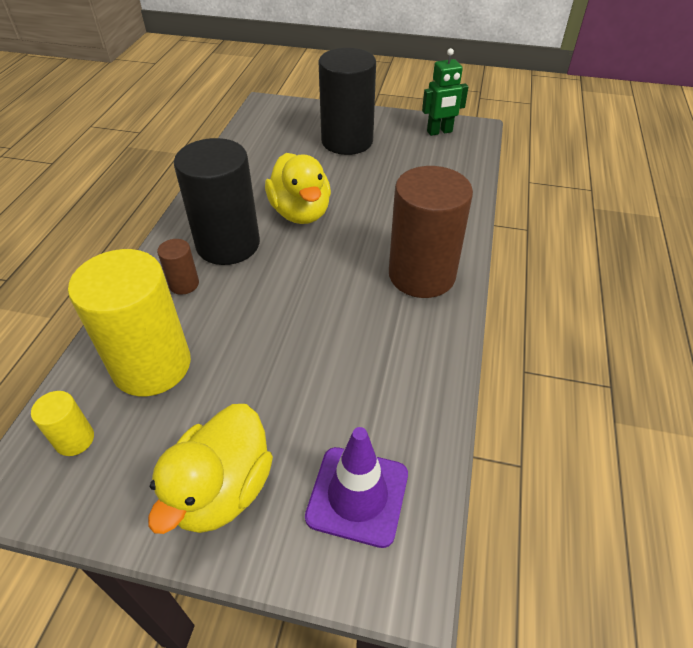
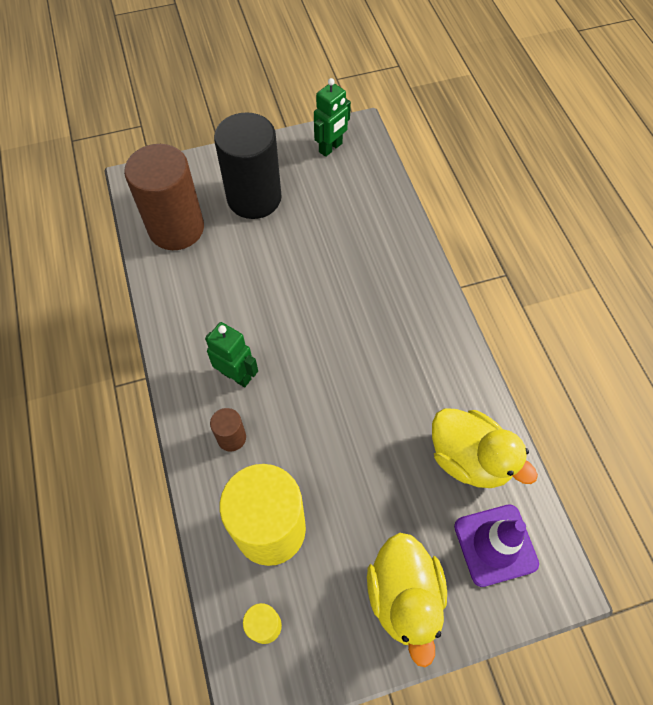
camera: 30 degrees left, 15 degrees up
black cylinder [174,138,260,265] -> green robot [205,322,258,387]
yellow duck [265,153,331,224] -> yellow duck moved to [432,408,538,488]
brown cylinder [389,166,473,298] -> brown cylinder moved to [124,144,204,250]

